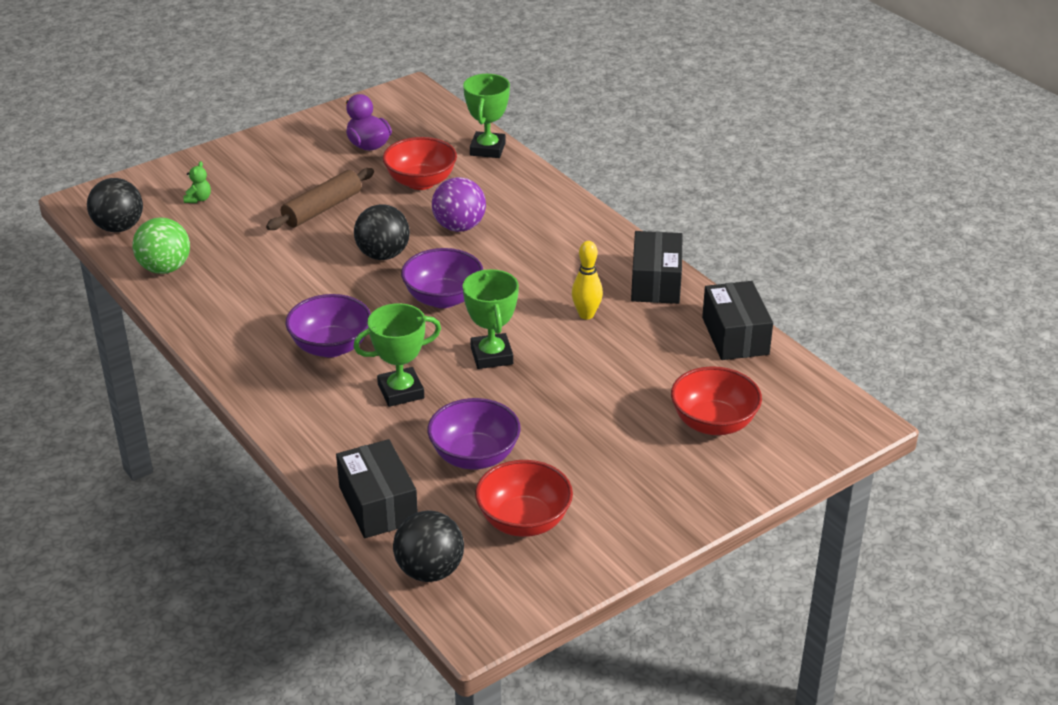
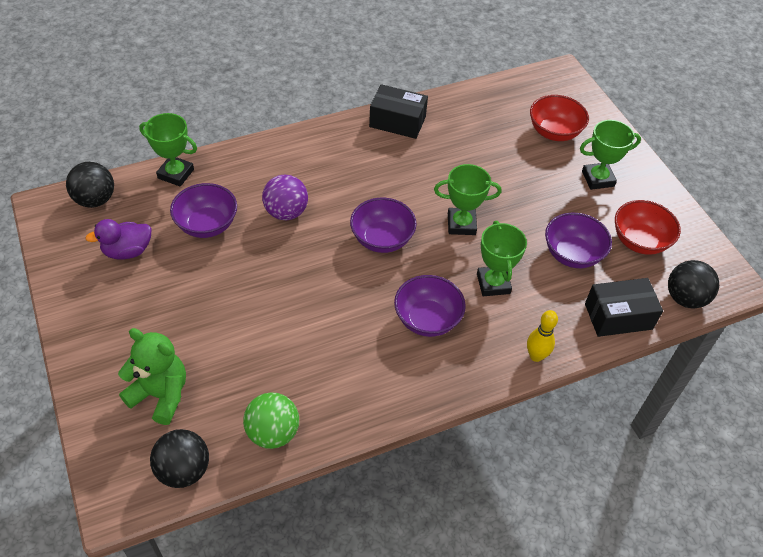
camera: 80 degrees left, 15 degrees up
green teddy bear [183,161,211,203] -> green teddy bear [118,328,186,425], size x2.32
brown rolling pin [266,168,374,230] -> none
black ball [354,204,410,260] -> black ball moved to [66,162,114,208]
red bowl [383,137,457,190] -> purple bowl [170,183,237,238]
yellow bowling pin [572,241,603,319] -> yellow bowling pin moved to [527,310,558,362]
black box [702,281,773,360] -> none
none -> green trophy [580,120,641,190]

